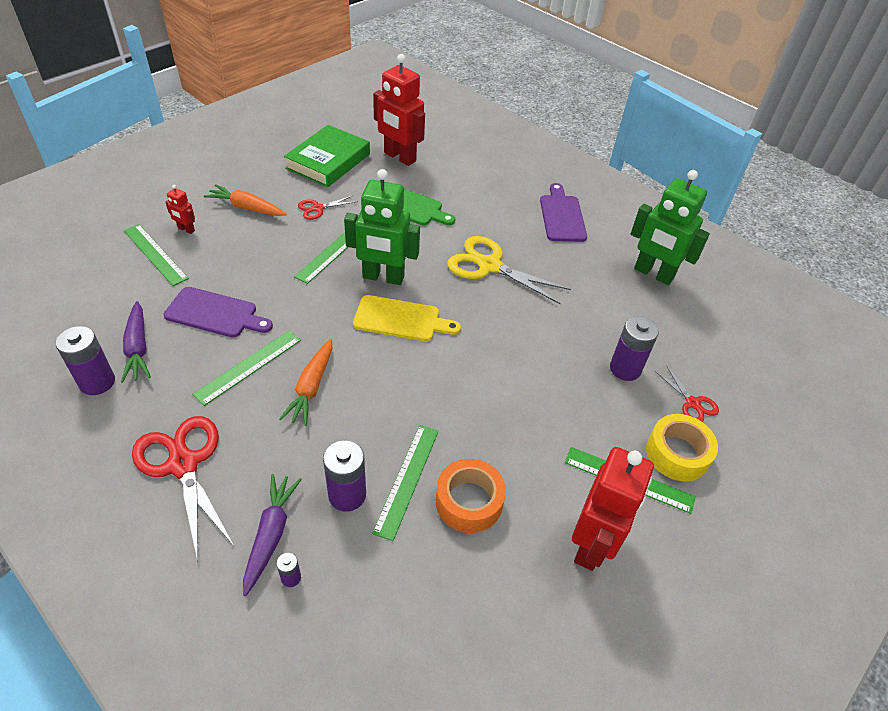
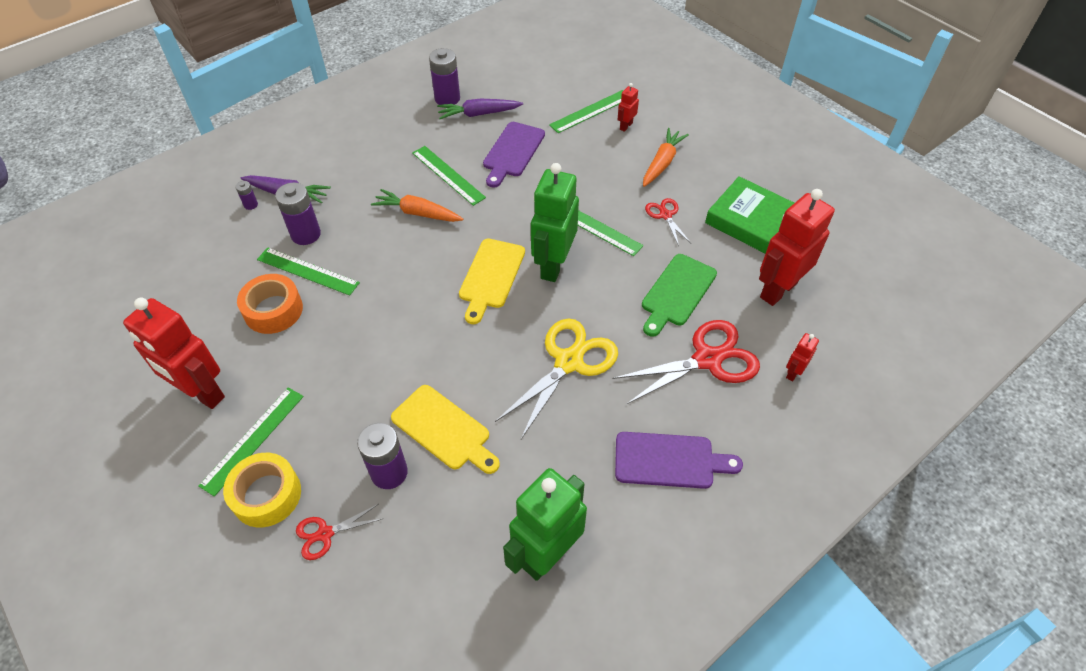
camera: 100 degrees right, 5 degrees up
red scissors [132,416,234,562] -> red scissors moved to [613,320,760,404]
none -> yellow cutting board [391,385,500,474]
none -> red robot [786,333,819,381]

